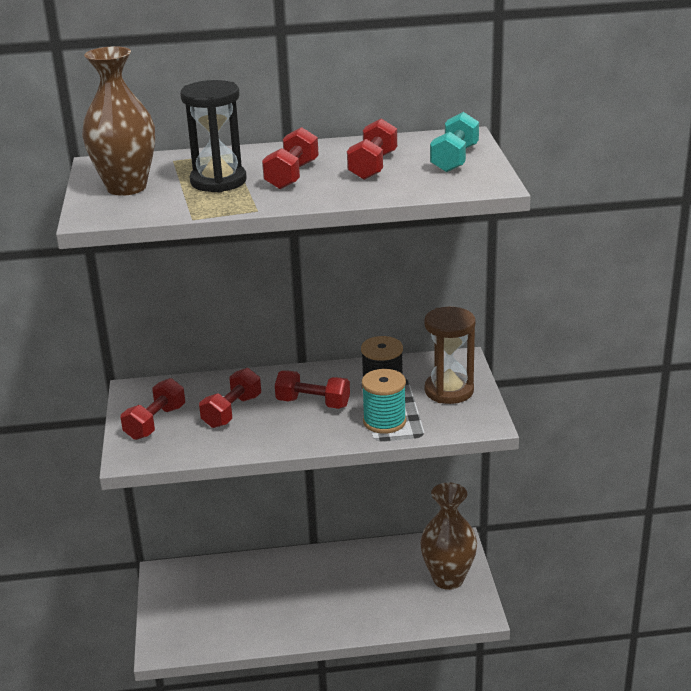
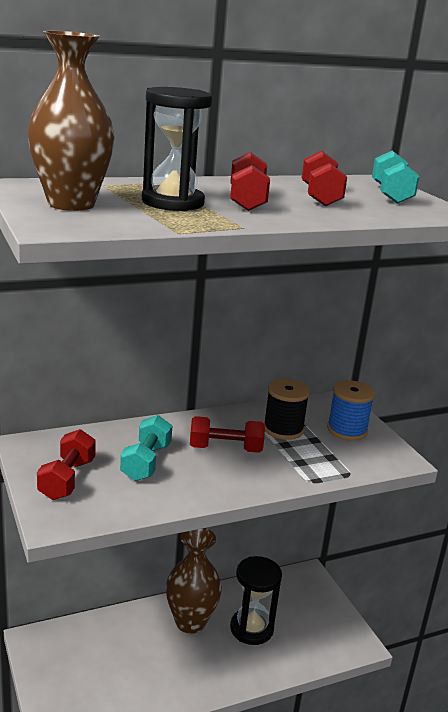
camera: 20 degrees left, 5 degrees down
red dumbbell [199,368,261,428] -> turquoise dumbbell [120,415,172,481]
turquoise spool [362,369,406,434] -> none
brown vase [420,482,477,590] -> brown vase moved to [166,528,222,634]
brown hourglass [424,307,475,404] -> blue spool [327,380,375,441]
none -> black hourglass [230,556,282,645]

